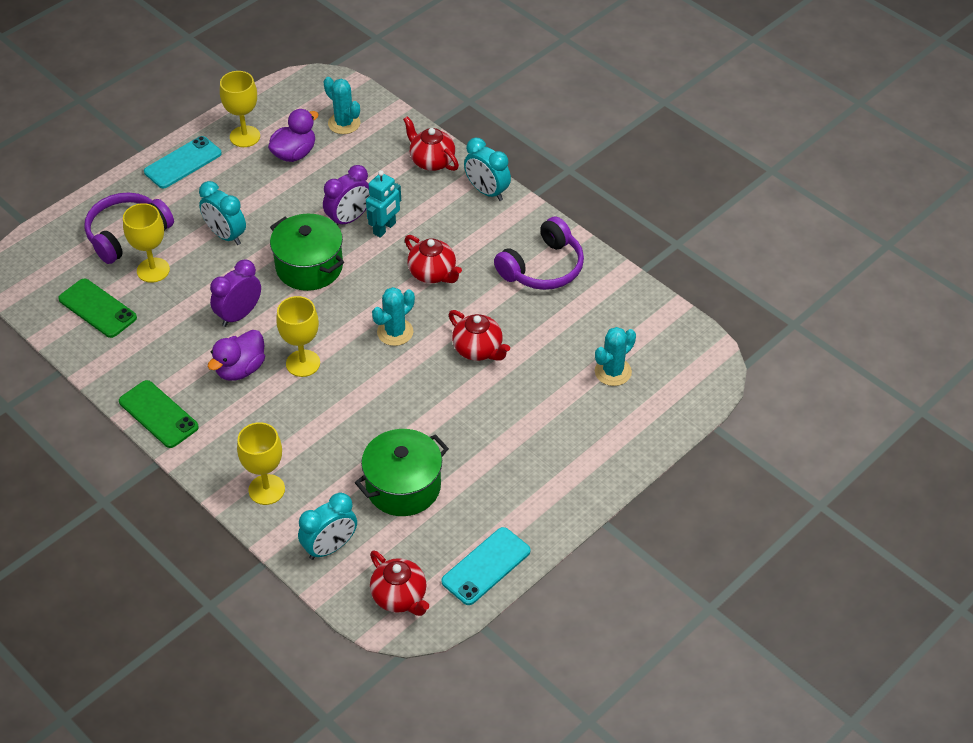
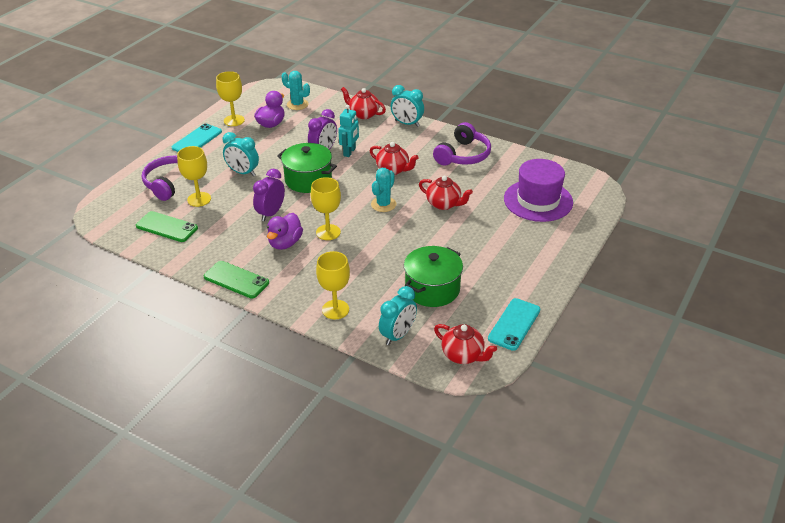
camera: 15 degrees left, 10 degrees down
turquoise cactus [595,327,636,386] -> purple hat [504,159,573,222]

